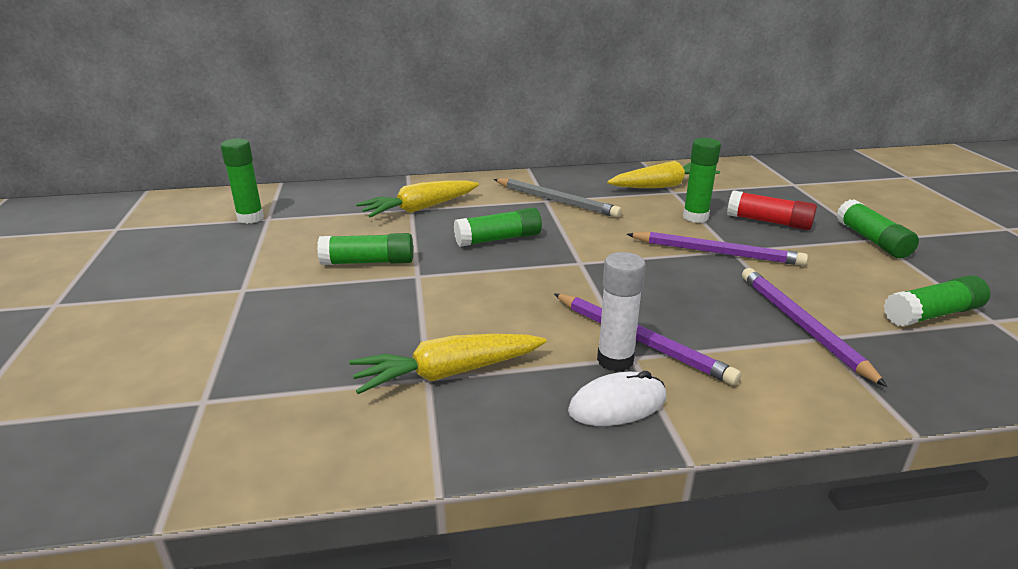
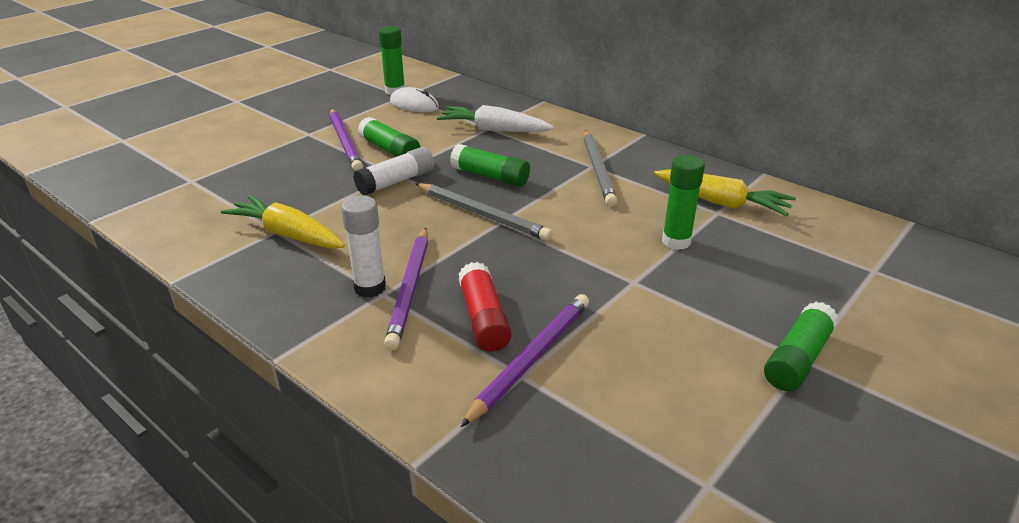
camera: 50 degrees right, 5 degrees up
yellow carrot [356,180,479,217] -> white carrot [437,105,554,132]
white mouse [568,371,667,426] -> white mouse moved to [390,87,439,112]
purple pencil [627,232,808,266] -> purple pencil moved to [330,109,363,171]
red glue stick [727,190,817,230] -> red glue stick moved to [458,262,512,352]
green glue stick [884,275,990,327] -> none
none -> white glue stick [353,147,434,196]
none -> grey pencil [415,183,553,241]

